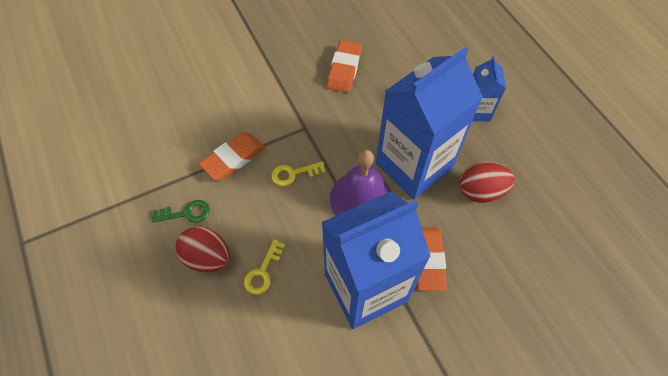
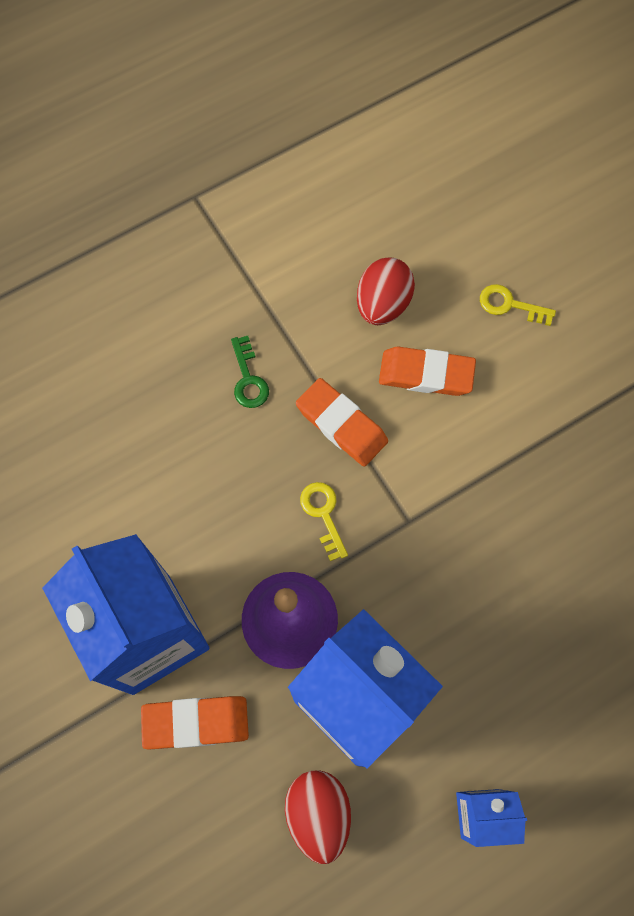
camera: 85 degrees right, 10 degrees up
red egg [176,226,230,273] -> red egg moved to [357,257,415,325]
yellow key [244,239,285,295] -> yellow key moved to [480,284,556,326]
orange eraser [327,40,362,93] -> orange eraser moved to [379,347,476,396]

